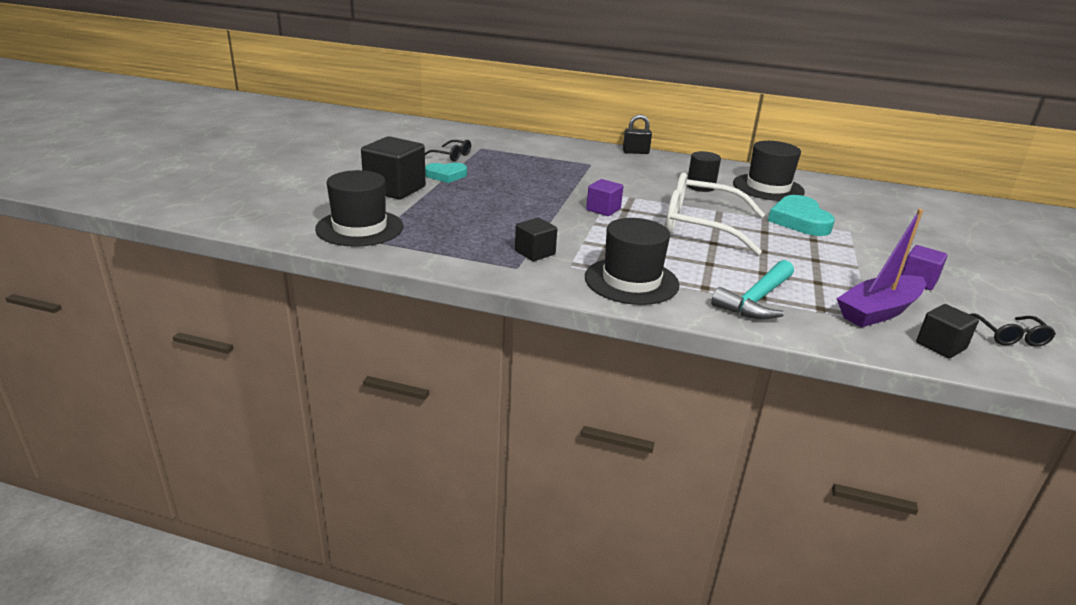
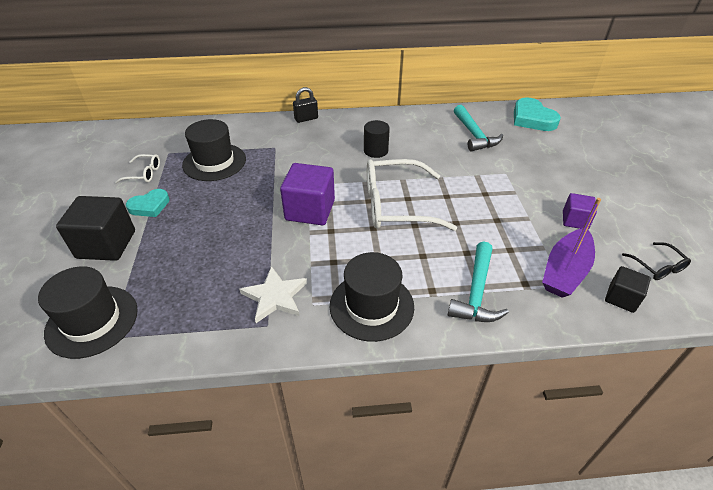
camera: 20 degrees left, 15 degrees up
black glasses [425,140,471,161] -> white glasses [115,154,160,184]
black cube [515,218,557,261] -> white star [239,266,307,323]
purple cube [586,179,623,216] -> purple cube [280,163,335,225], size x1.76
black hat [733,141,805,201] -> black hat moved to [182,119,246,181]
turquoise heart [768,195,835,236] -> turquoise heart moved to [514,98,561,131]
none -> turquoise hammer [454,105,503,151]

